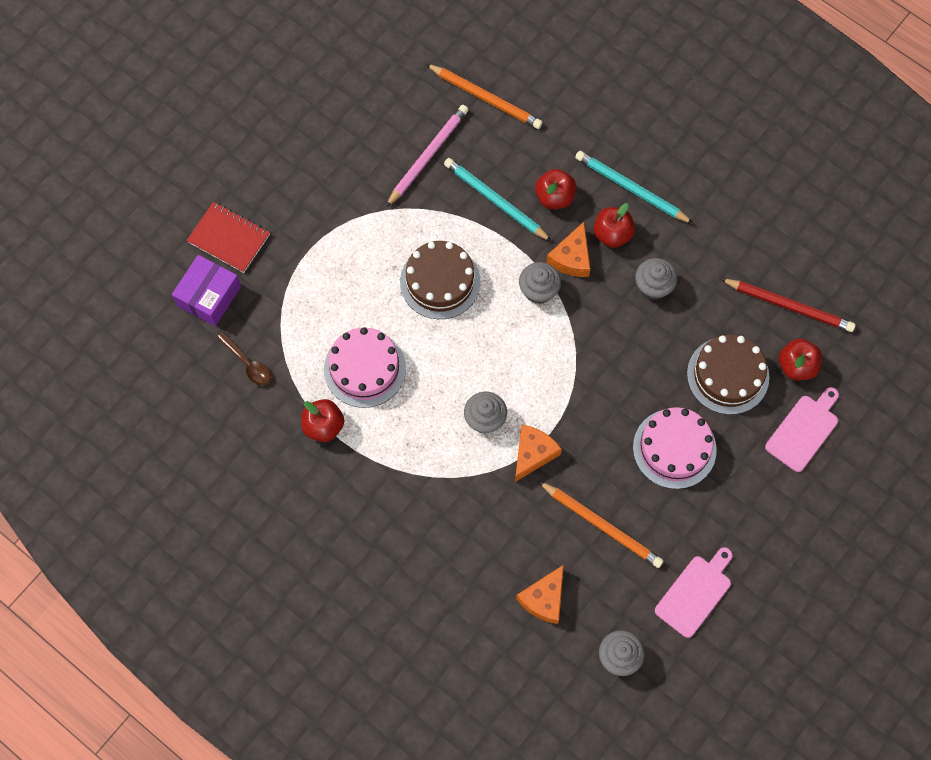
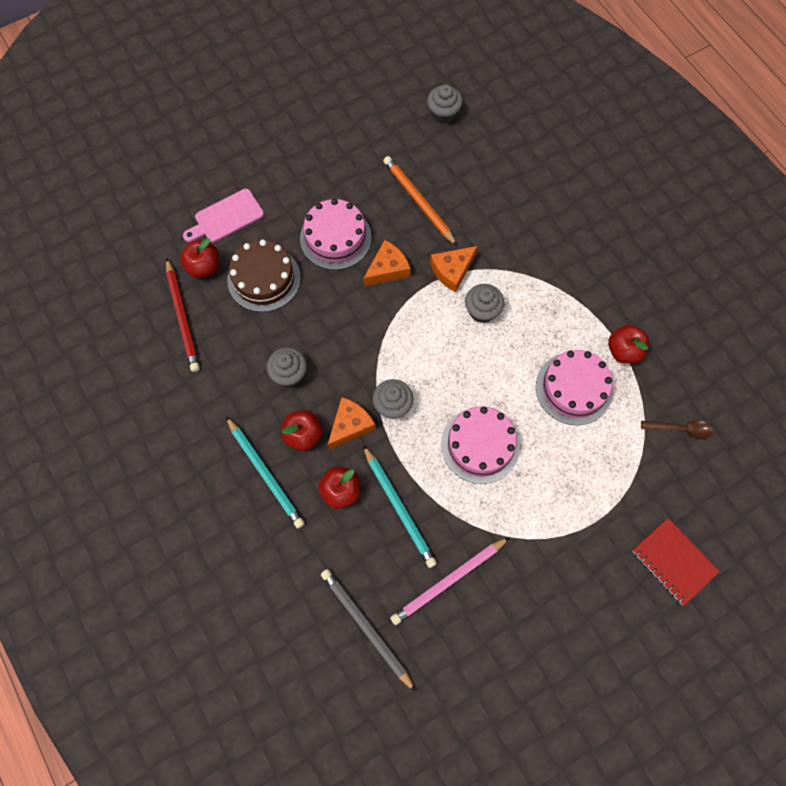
camera: 160 degrees left, 0 degrees up
purple box [172,255,241,326] -> none
brown spoon [217,332,271,385] -> brown spoon turned 120 degrees clockwise [641,420,713,439]
brown cake [400,241,480,319] -> pink cake [441,406,520,484]
orange pencil [426,64,543,129] -> grey pencil [321,569,416,692]
orange cheese [516,565,564,624] -> orange cheese moved to [363,240,411,286]
pink cutting board [655,547,733,638] -> none
red pencil [721,279,855,332] -> red pencil turned 150 degrees counterclockwise [166,259,200,372]

